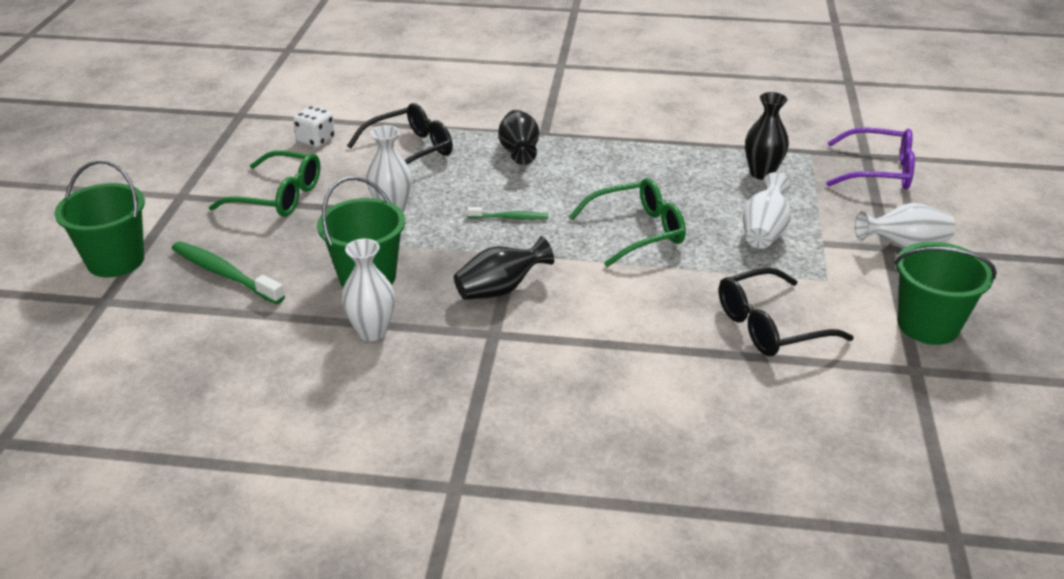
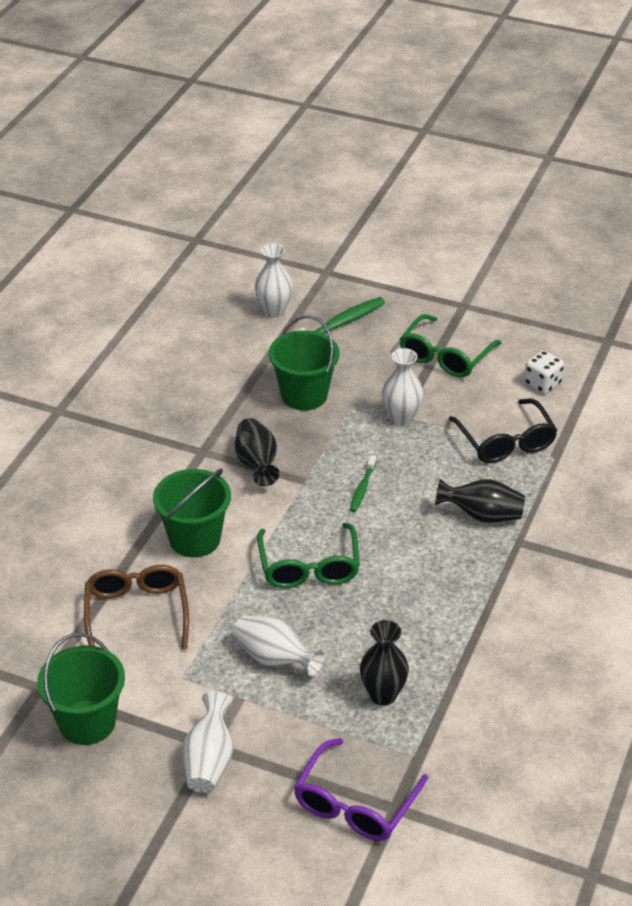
camera: 105 degrees right, 5 degrees up
green bucket [54,160,145,278] -> green bucket moved to [153,469,231,557]
white vase [341,239,395,341] -> white vase moved to [255,243,293,318]
black glasses [719,267,854,356] -> brown glasses [84,565,189,649]

